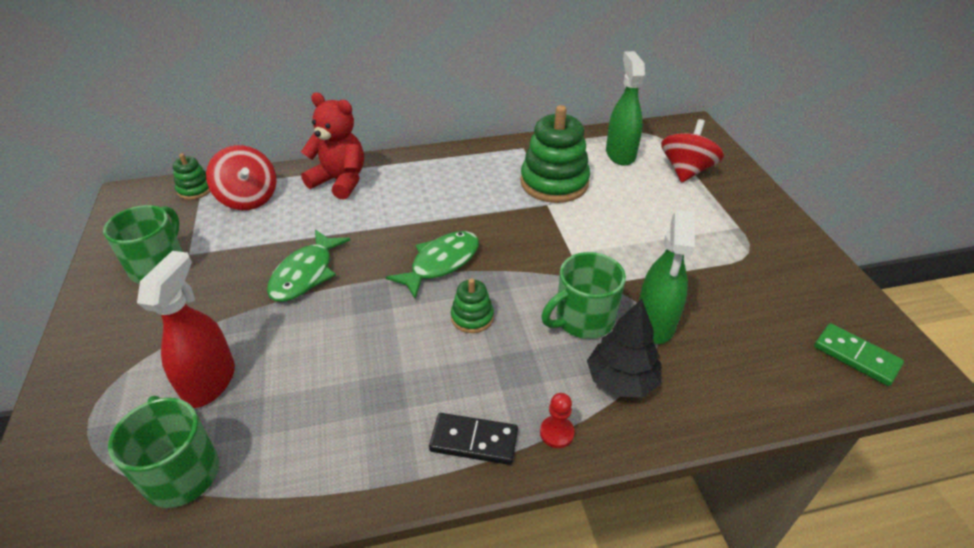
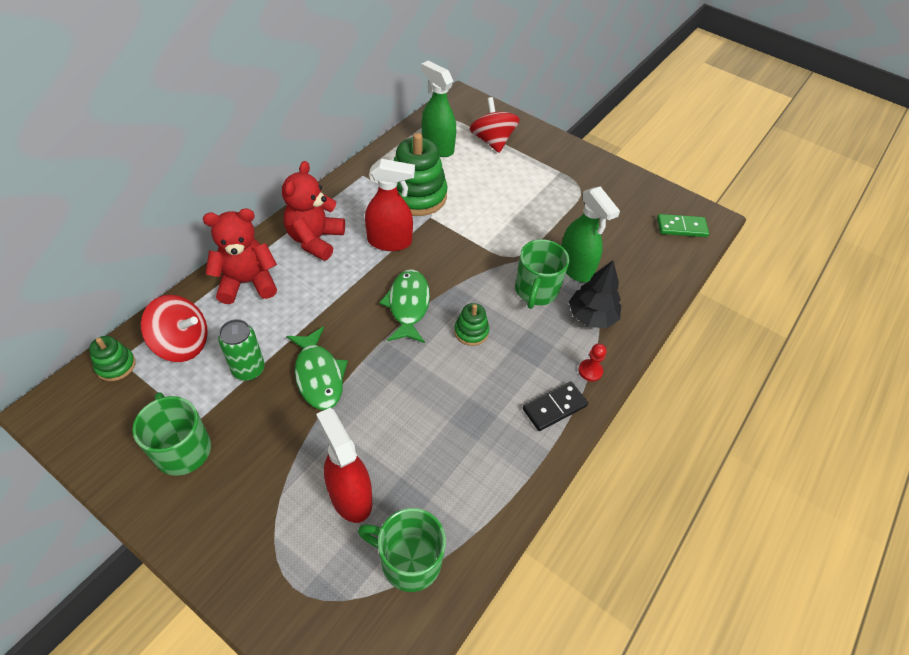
camera: 45 degrees left, 10 degrees up
none -> green can [218,319,265,381]
none -> red teddy bear [282,161,345,261]
none -> red spray bottle [365,159,415,251]

